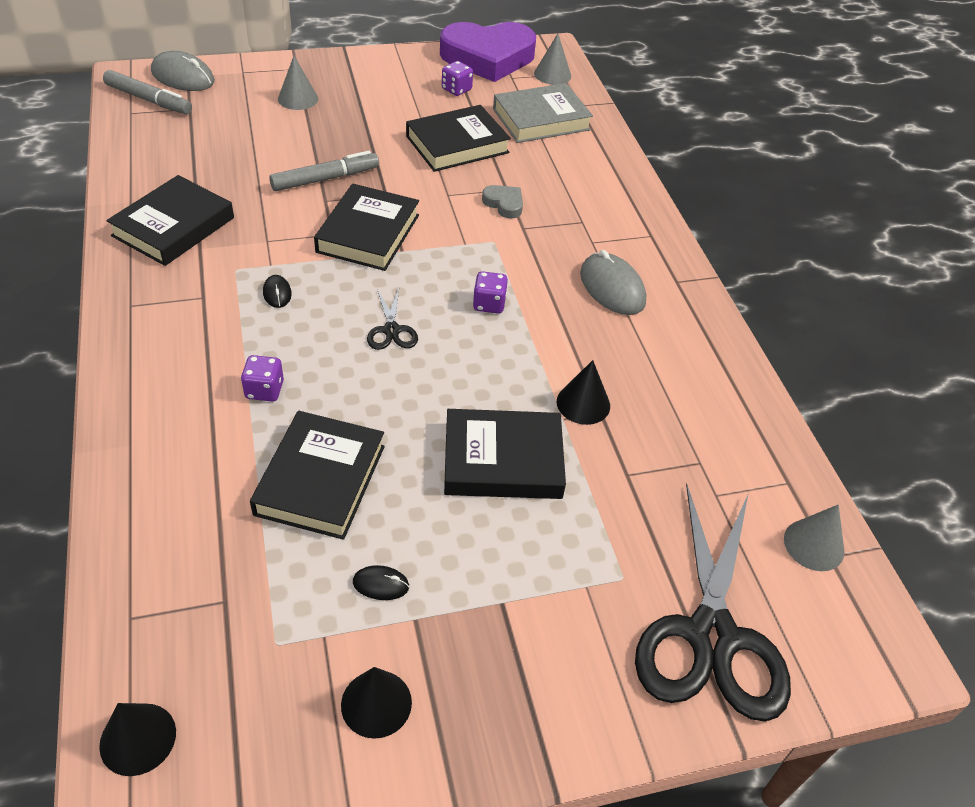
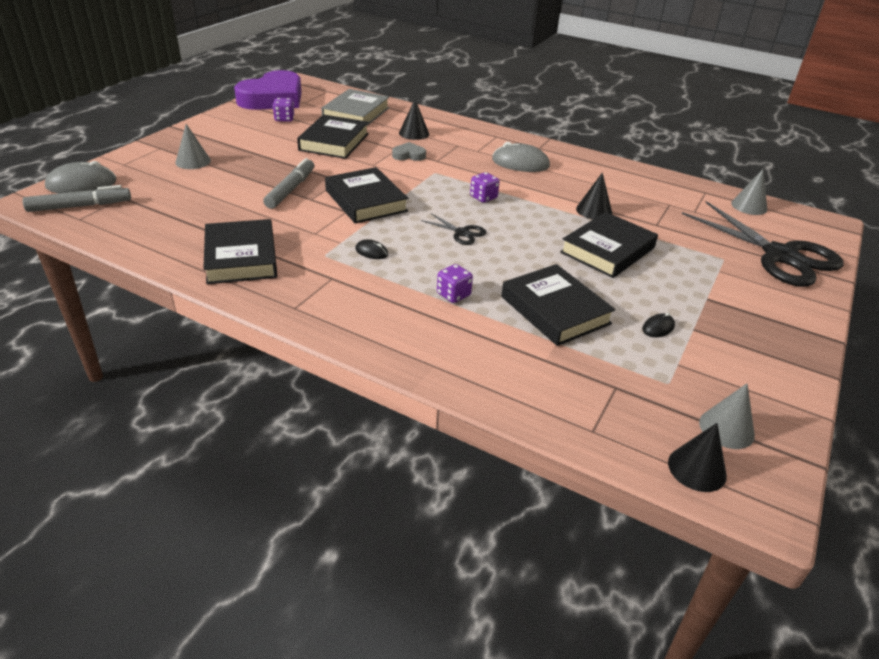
camera: 45 degrees left, 10 degrees down
black cone [341,667,412,739] -> black cone moved to [399,99,429,140]
grey cone [534,34,571,85] -> grey cone moved to [699,383,755,449]

